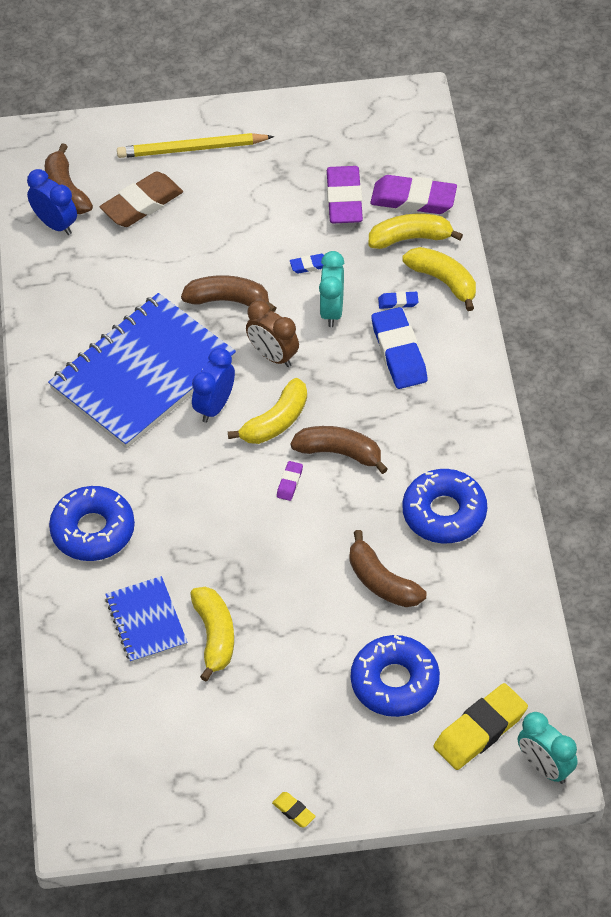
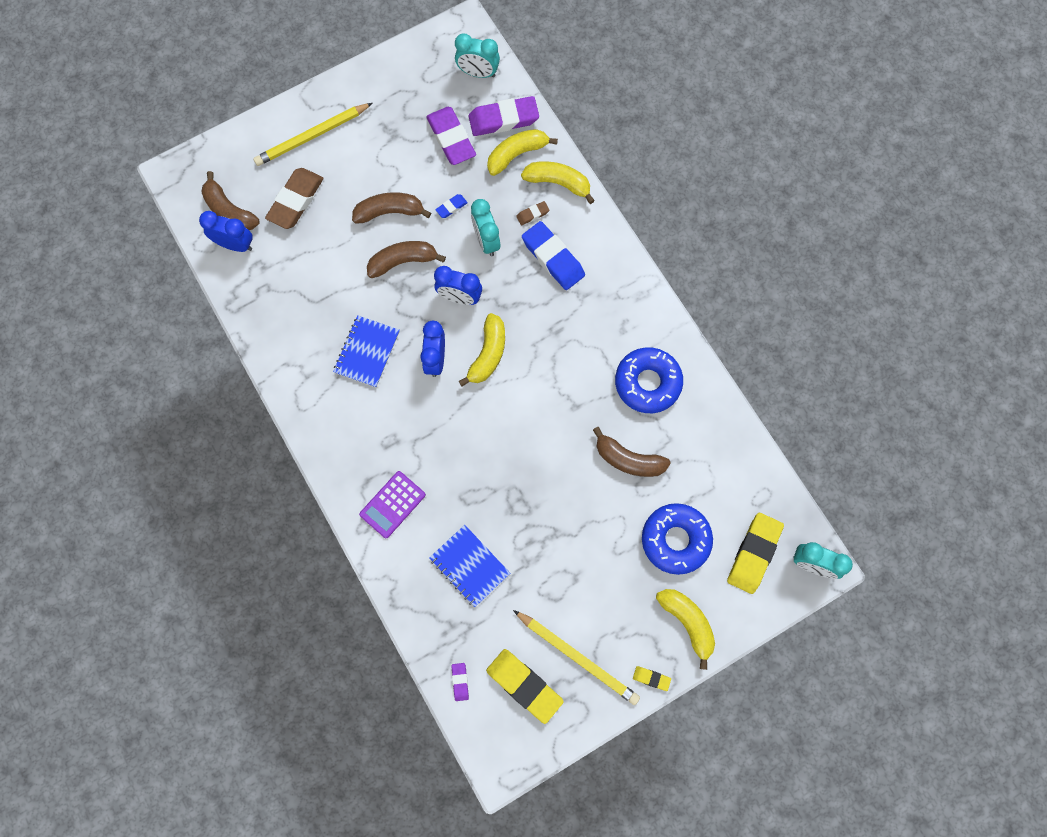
camera: 25 degrees left, 20 degrees up
blue notebook [48,293,236,448] -> blue notebook [333,315,400,387], size x0.50
blue donut [49,486,135,561] -> purple calculator [359,471,426,538]
yellow banana [190,587,234,681] -> yellow banana moved to [656,589,715,670]
brown clock [246,301,299,367] -> blue clock [434,266,482,305]
purple eraser [277,461,303,501] -> purple eraser moved to [451,663,469,701]
brown banana [291,426,388,474] -> brown banana moved to [352,192,431,224]
blue eraser [378,291,418,309] -> brown eraser [516,201,549,225]
none -> turquoise clock [455,33,500,78]
none -> yellow eraser [486,649,564,724]
none -> yellow pencil [513,610,640,705]

